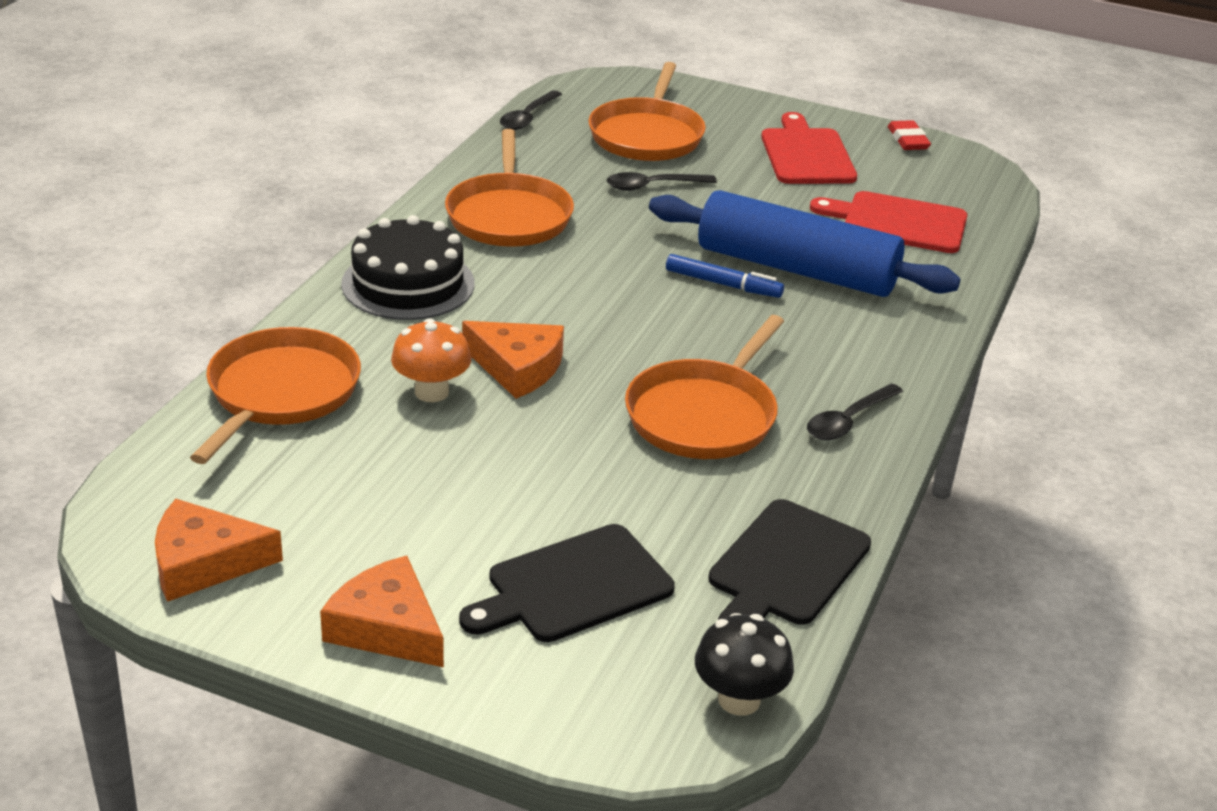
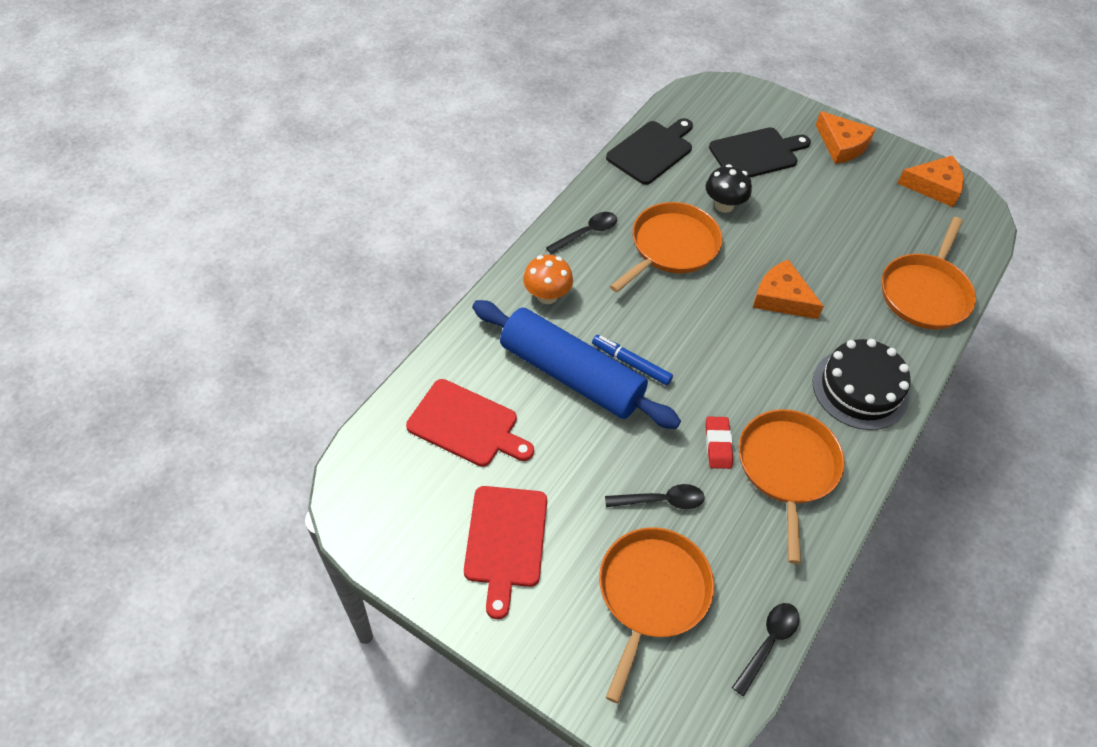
camera: 170 degrees left, 20 degrees up
orange mushroom [391,318,471,402] -> orange mushroom moved to [523,255,573,304]
black mushroom [695,614,794,716] -> black mushroom moved to [706,164,752,213]
red eraser [888,120,931,150] -> red eraser moved to [705,417,733,469]

